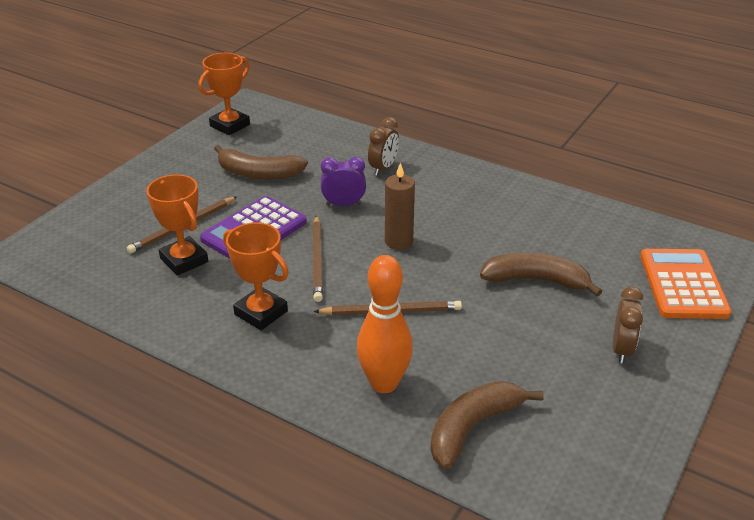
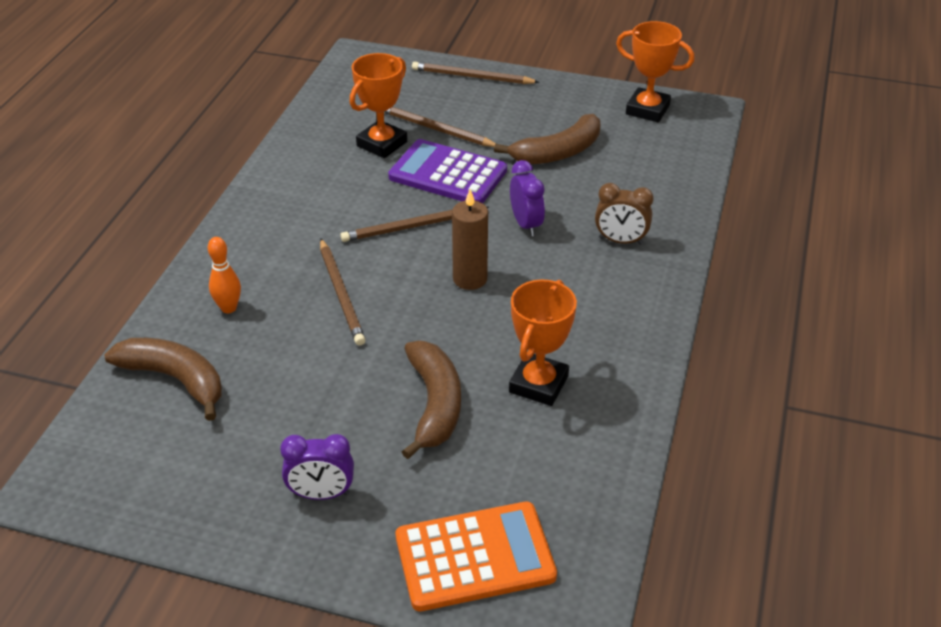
camera: 75 degrees right, 5 degrees up
brown banana [214,145,308,180] -> brown banana turned 120 degrees counterclockwise [494,114,600,164]
orange trophy [223,222,289,330] -> orange trophy moved to [509,279,577,406]
orange bowling pin [357,255,413,393] -> orange bowling pin [208,237,241,313], size x0.55
brown clock [613,287,643,363] -> purple clock [280,434,354,500]
none -> brown pencil [412,62,539,84]

